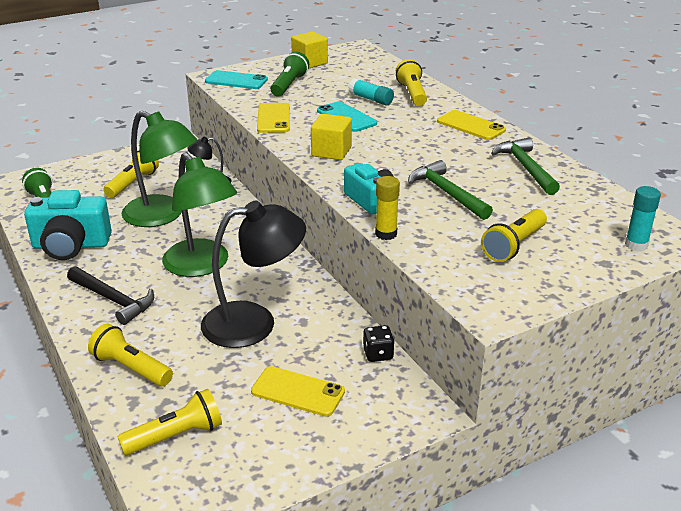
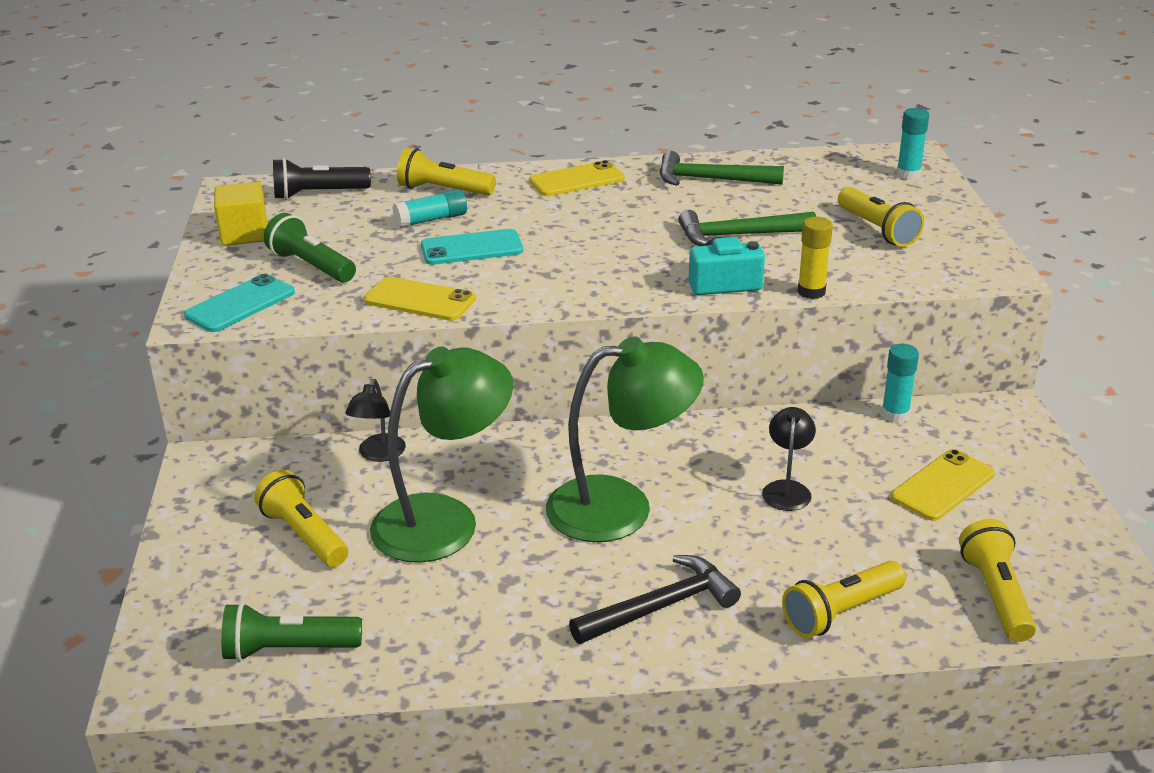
camera: 65 degrees left, 0 degrees up
turquoise camera [24,190,112,260] -> none
black lamp [201,201,306,348] -> black lamp [762,407,816,511], size x0.48
yellow cube [311,114,352,160] -> none
black dice [363,325,395,362] -> turquoise glue stick [881,344,919,423]
none -> black flashlight [273,158,371,200]

